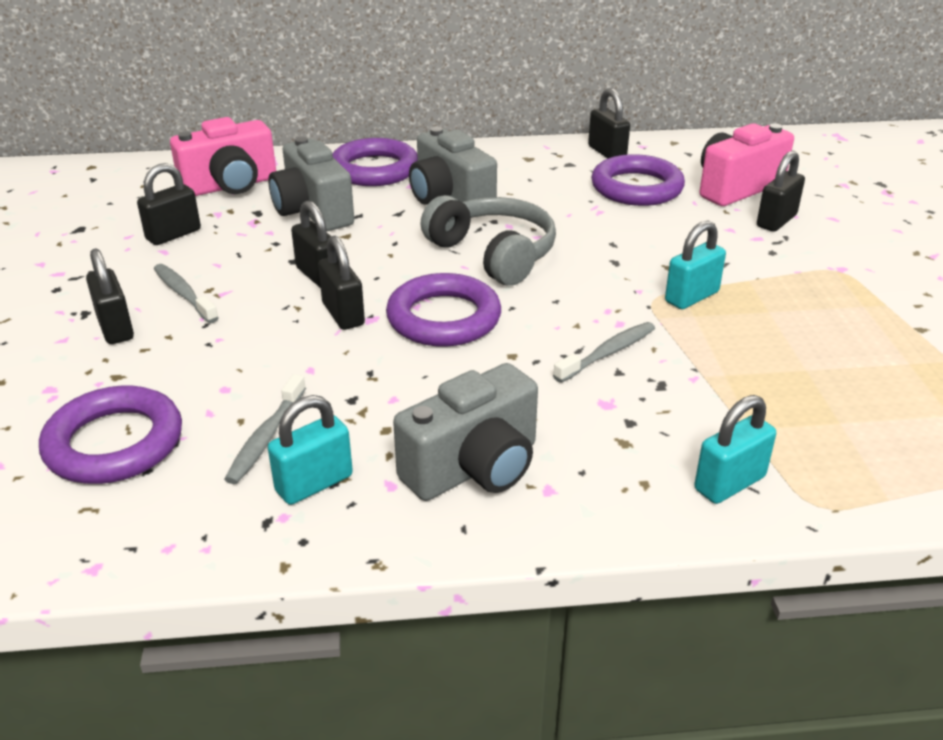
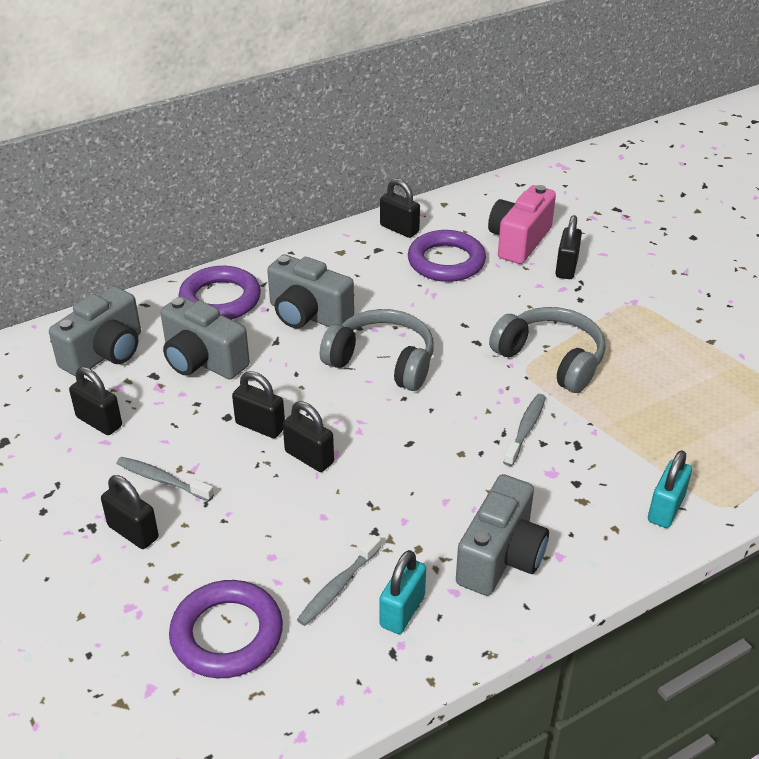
camera: 25 degrees left, 5 degrees up
black padlock [137,163,201,245] -> black padlock turned 75 degrees counterclockwise [69,367,122,435]
pink camera [170,117,276,196] -> grey camera [49,286,141,376]
grey toothbrush [224,374,306,484] -> grey toothbrush turned 45 degrees clockwise [297,535,381,626]
purple ring [386,273,501,347] -> none
turquoise padlock [665,221,726,309] -> grey headphones [489,307,605,393]

